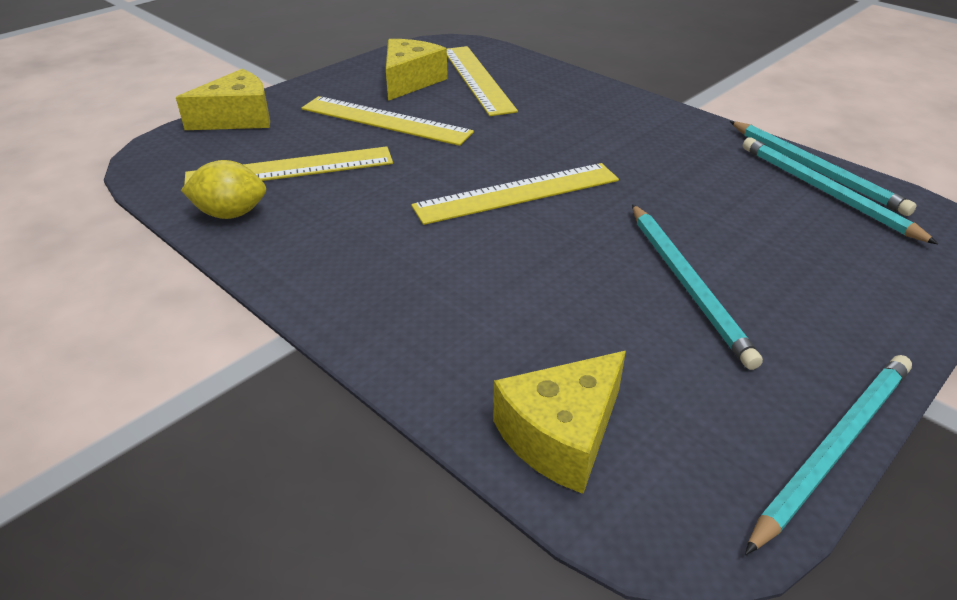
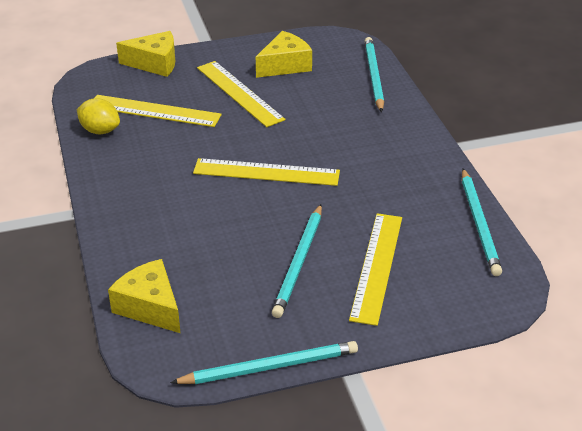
camera: 30 degrees right, 0 degrees up
yellow ruler [447,46,518,116] -> yellow ruler moved to [349,213,402,326]
yellow cheese [493,351,626,494] -> yellow cheese turned 60 degrees clockwise [108,259,181,333]
turquoise pencil [743,138,938,244] -> turquoise pencil moved to [365,37,384,112]

